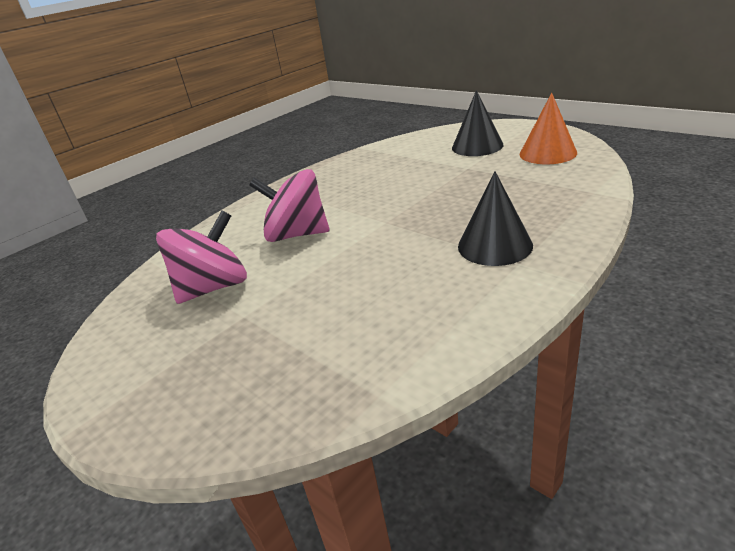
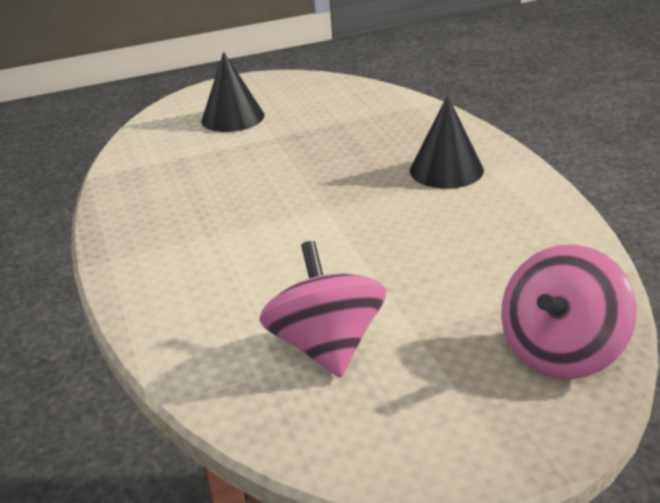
camera: 65 degrees left, 0 degrees up
pink spinning top [249,169,329,242] -> pink spinning top moved to [501,244,637,379]
orange cone [519,93,577,164] -> none

